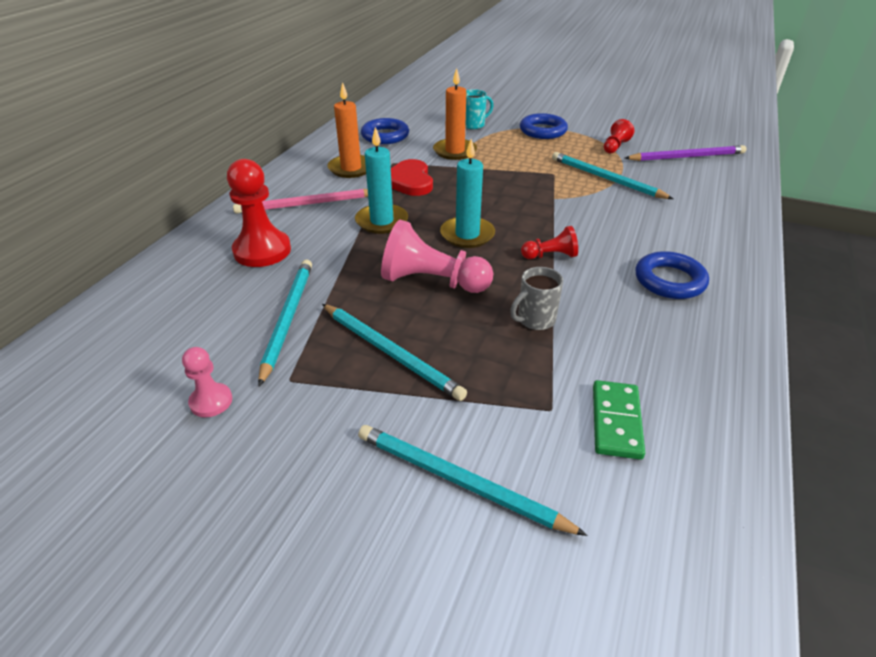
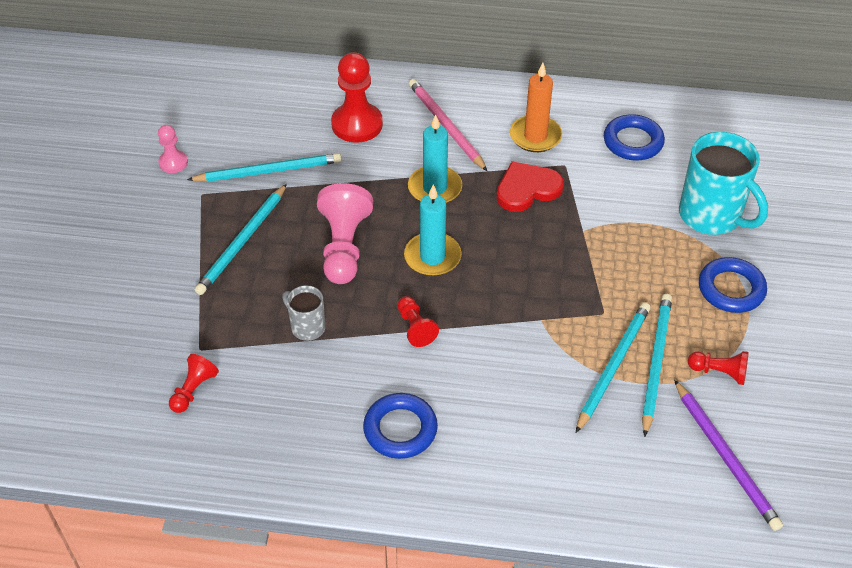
camera: 75 degrees right, 10 degrees up
turquoise pencil [358,425,587,536] -> turquoise pencil moved to [642,294,672,437]
orange candle [433,68,477,160] -> none
turquoise mug [465,89,493,129] -> turquoise mug [679,132,768,235], size x1.95
green domino [593,380,645,460] -> red pawn [169,354,219,413]

